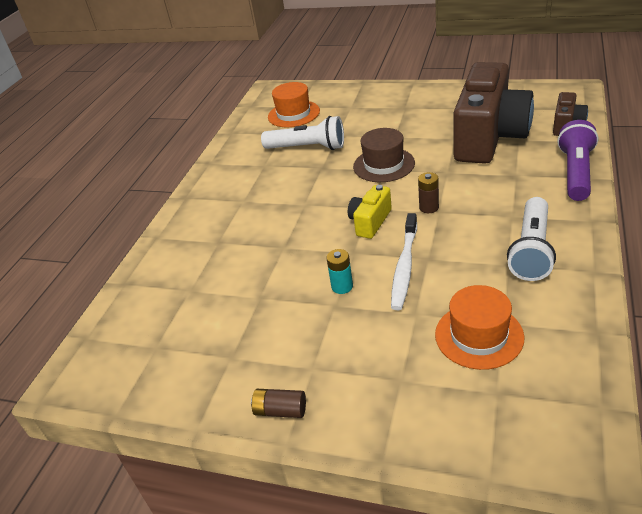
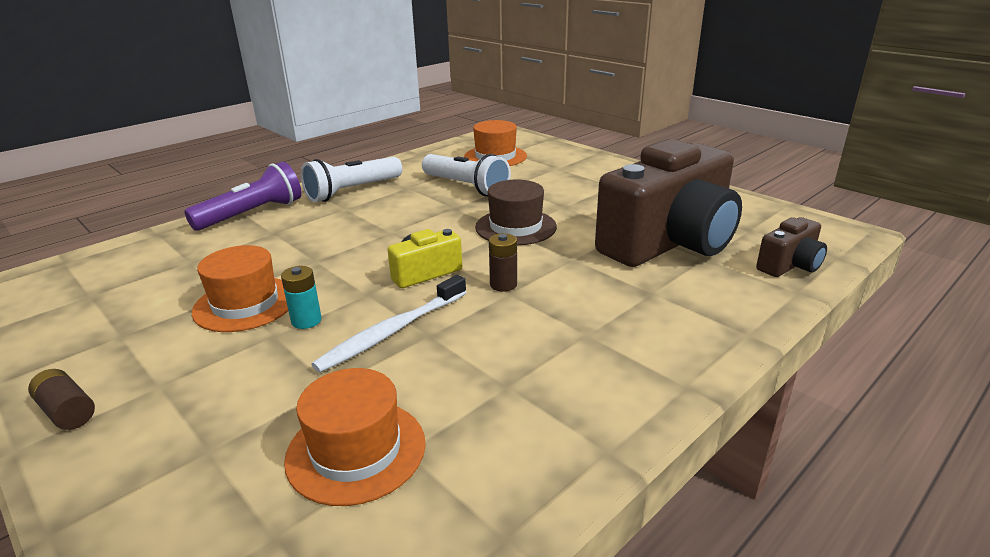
camera: 25 degrees right, 10 degrees down
white flashlight [507,197,556,281] -> white flashlight moved to [301,157,402,202]
purple flashlight [557,120,598,201] -> purple flashlight moved to [184,162,302,231]
none -> orange hat [192,245,288,332]

